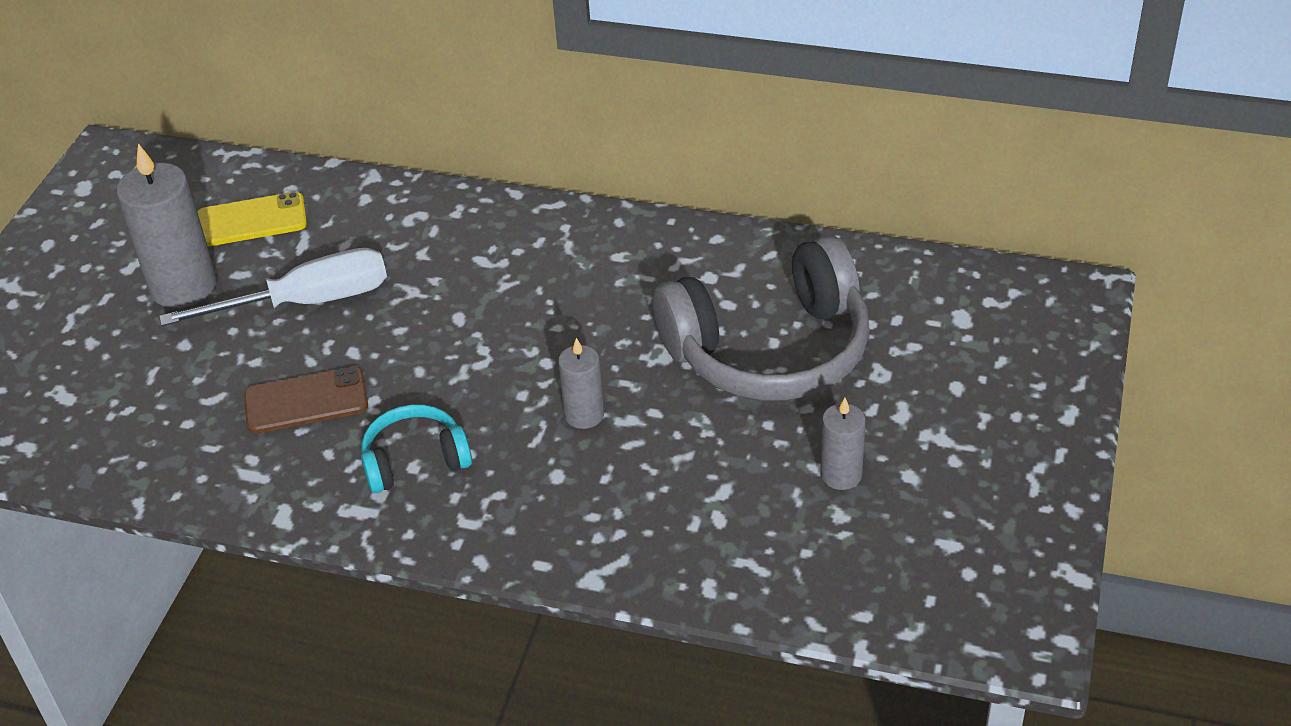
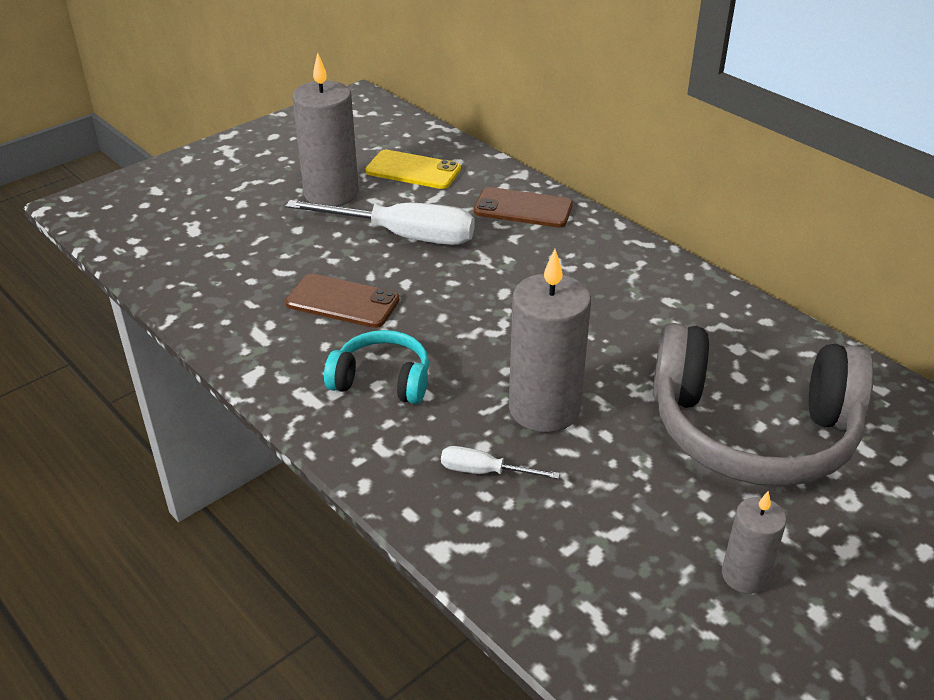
camera: 30 degrees right, 5 degrees down
grey candle [558,338,604,429] -> grey candle [509,249,591,433], size x1.83
none -> white screwdriver [441,446,560,479]
none -> brown phone [474,187,573,227]

